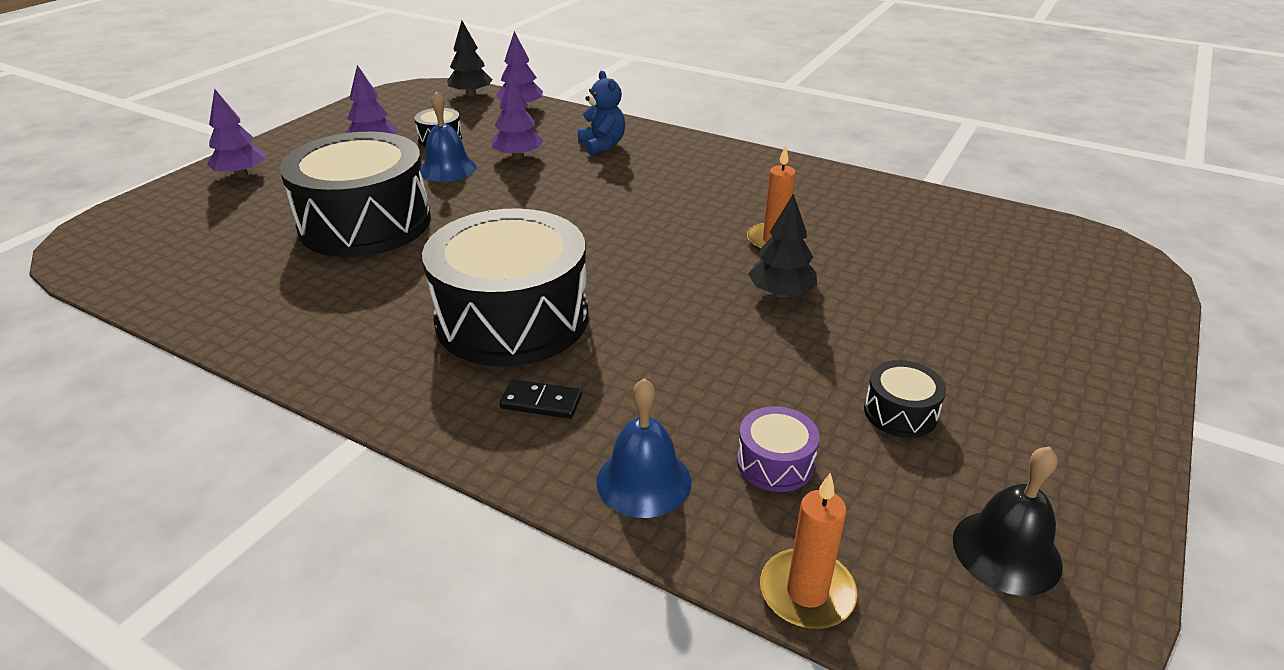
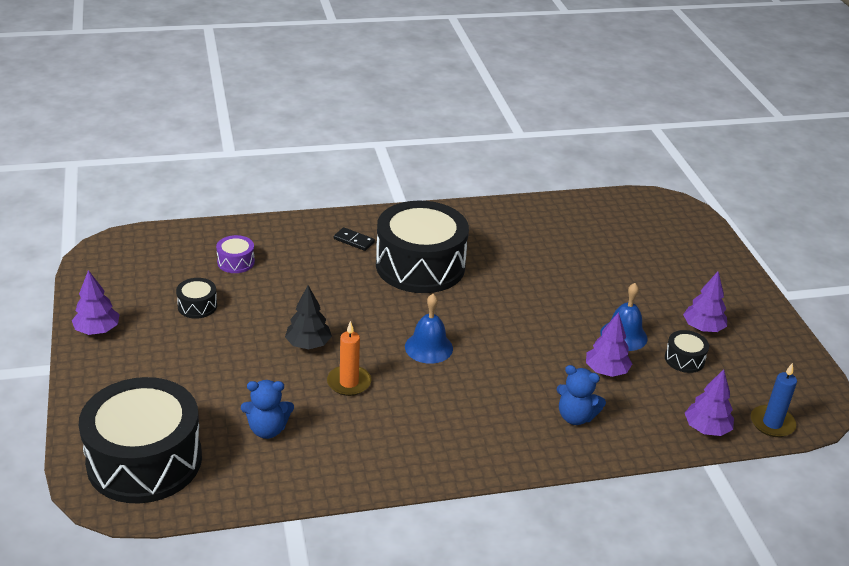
camera: 135 degrees right, 0 degrees up
purple tree [207,89,265,177] -> purple tree moved to [72,270,120,335]
black drum [279,132,431,257] -> black drum moved to [79,377,202,503]
black tree [447,21,493,96] -> blue candle [751,363,797,437]
black domino [500,379,582,419] -> black domino turned 60 degrees clockwise [334,227,375,251]
blue bell [596,378,691,518] -> blue bell moved to [405,294,453,364]
orange candle [760,473,857,629] -> none
black bell [953,446,1063,596] -> none
none -> blue teddy bear [241,380,294,439]

